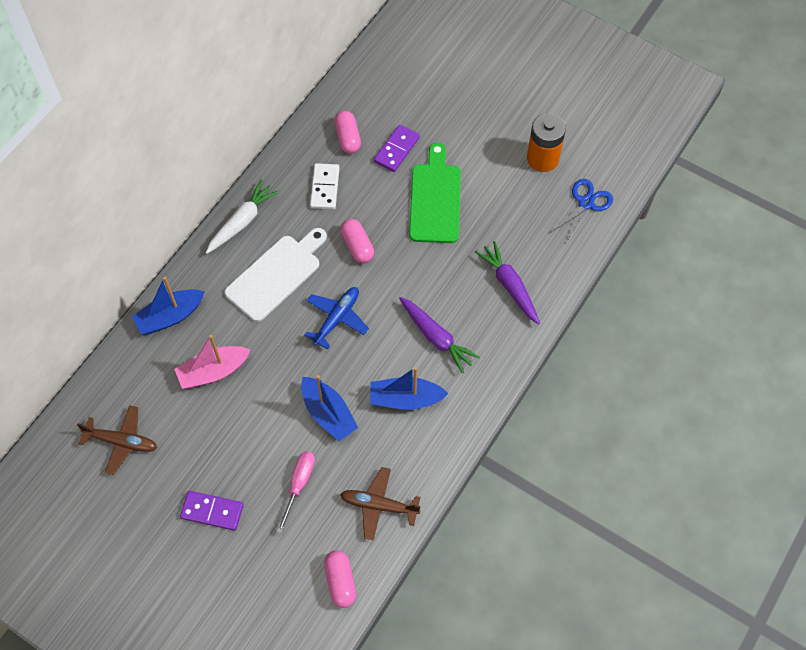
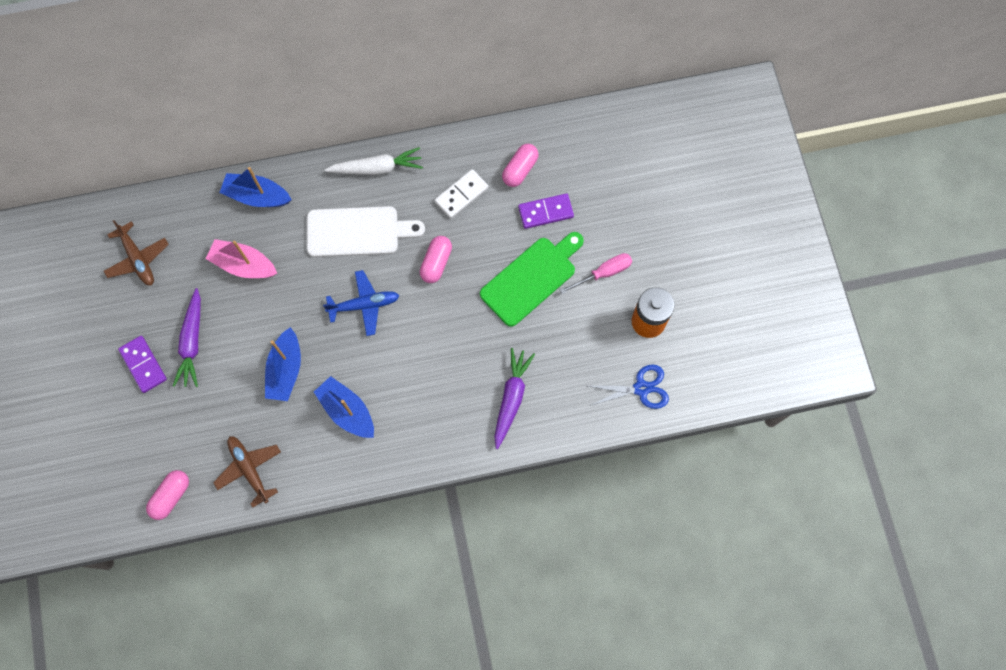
camera: 45 degrees right, 10 degrees up
pink screwdriver [277,452,315,534] -> pink screwdriver moved to [560,253,632,294]
purple carrot [399,297,480,373] -> purple carrot moved to [173,288,201,387]

